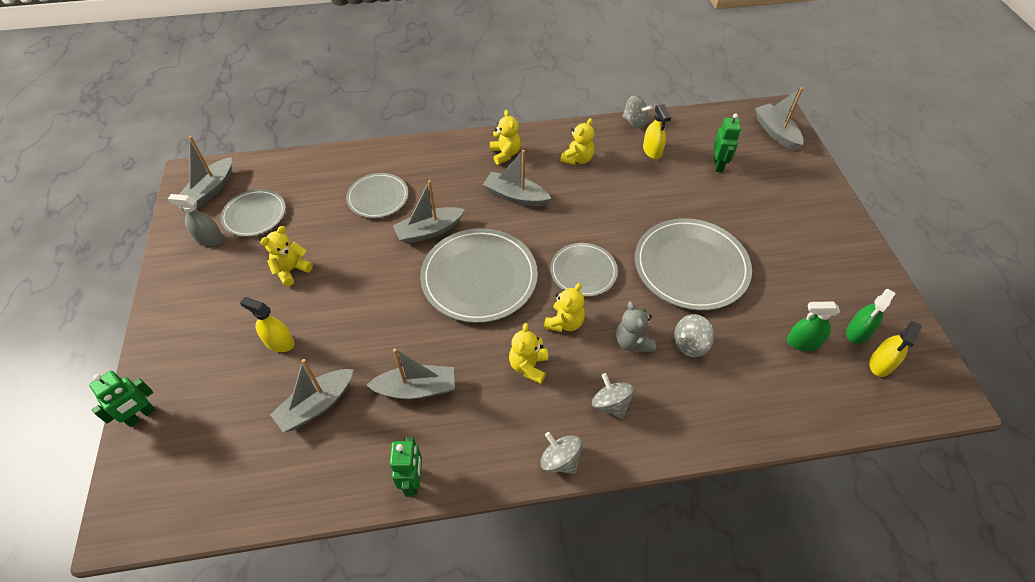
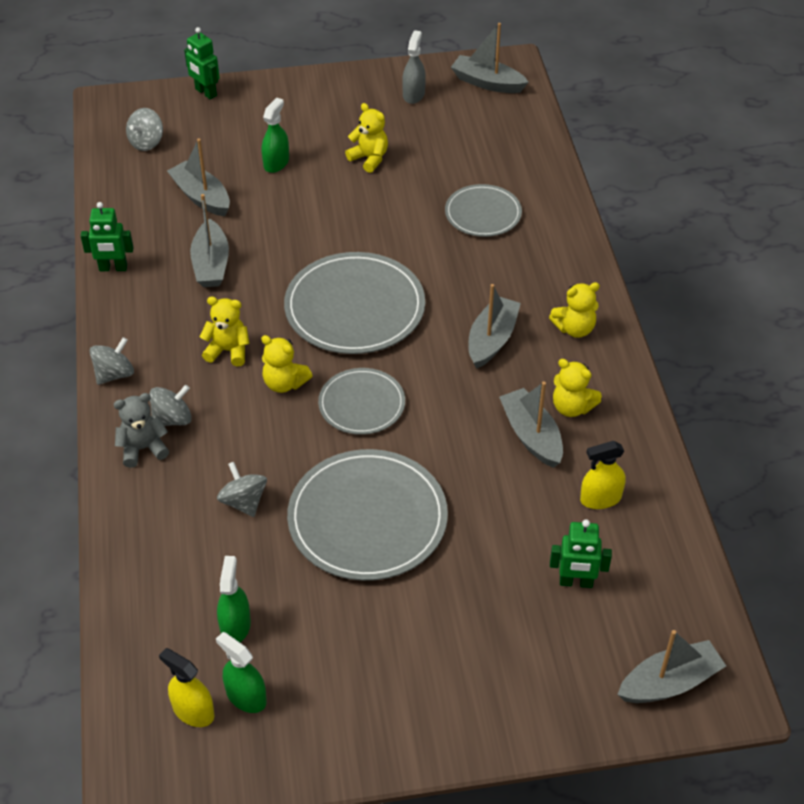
camera: 90 degrees right, 5 degrees down
grey plate [221,189,286,237] -> none
yellow spray bottle [240,297,295,352] -> green spray bottle [262,98,289,173]
grey boat [393,180,465,244] -> grey boat moved to [499,382,563,468]
grey teddy bear [616,301,656,353] -> grey teddy bear moved to [114,393,169,468]
grey spinning top [623,95,652,128] -> grey spinning top moved to [126,108,163,151]

